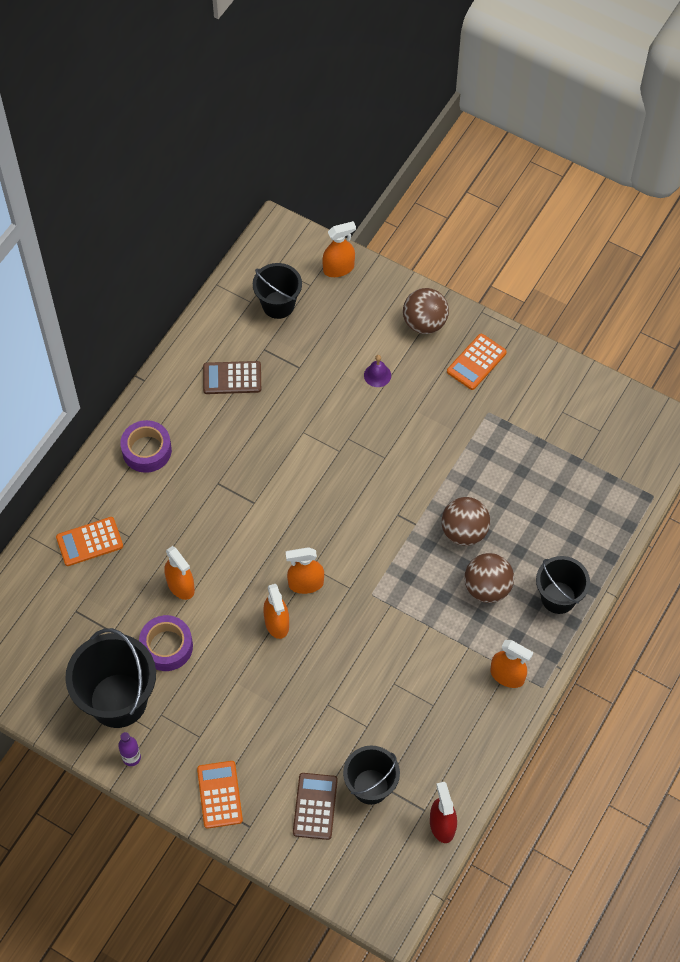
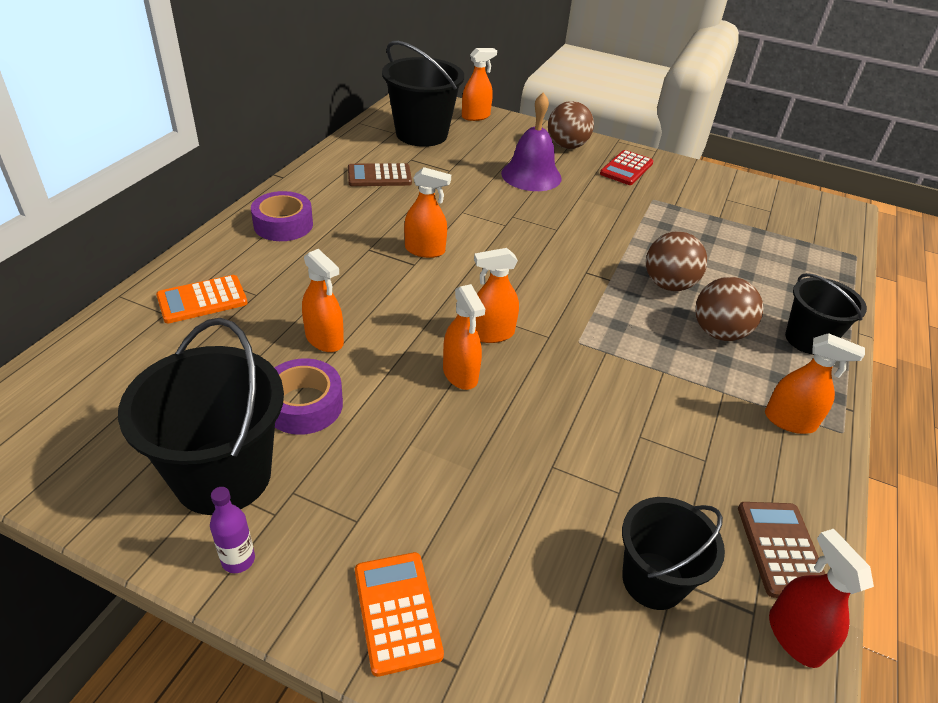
camera: 10 degrees left, 20 degrees down
black bucket [253,263,302,319] -> black bucket [382,41,464,147], size x1.61
brown calculator [293,773,338,840] -> brown calculator moved to [738,502,825,598]
purple bell [364,355,391,387] -> purple bell [501,92,562,191], size x2.13
orange calculator [447,334,507,390] -> red calculator [600,150,653,185]
none -> orange spray bottle [404,167,451,258]

